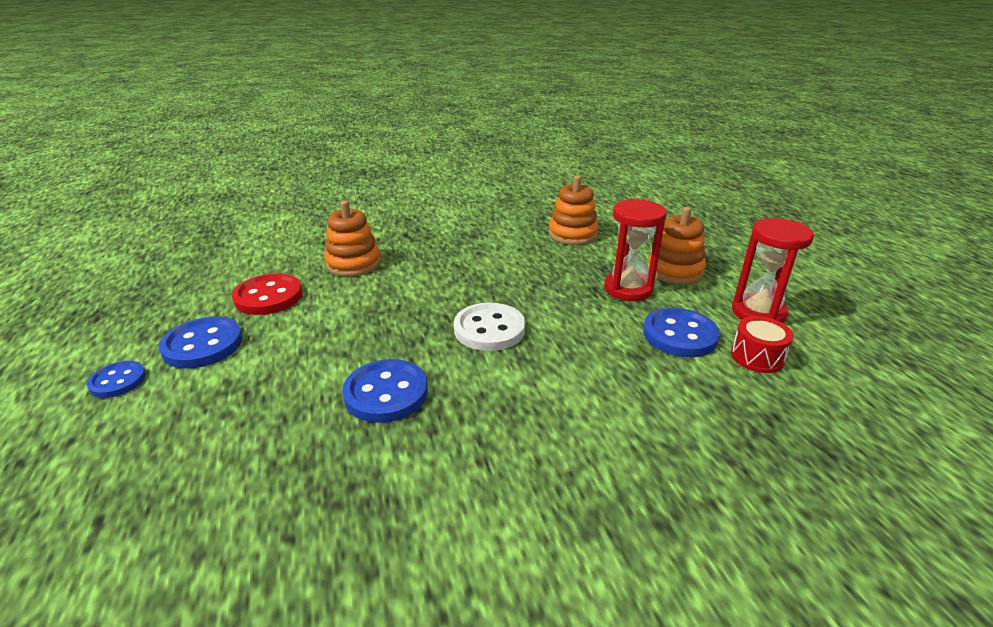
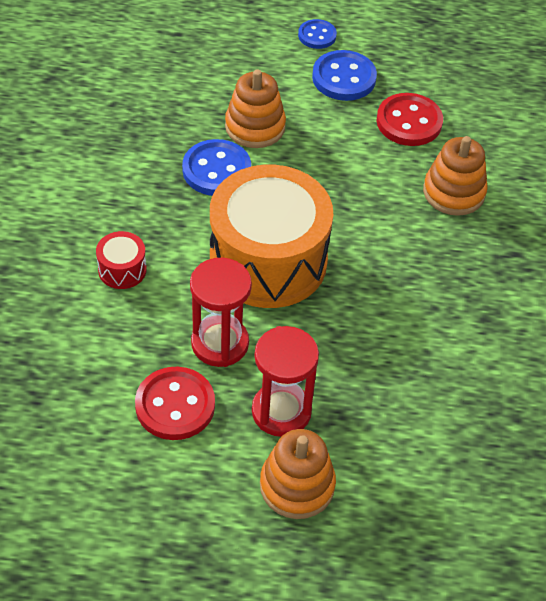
camera: 110 degrees right, 20 degrees up
white button [454,303,525,351] -> orange drum [210,165,333,308]
orange stacking toy [549,176,599,245] -> orange stacking toy moved to [225,69,286,148]
blue button [643,308,720,357] -> red button [135,367,215,440]
red drum [731,316,794,373] -> red drum moved to [96,231,147,289]
red hourglass [732,218,814,323] -> red hourglass moved to [190,258,252,367]

